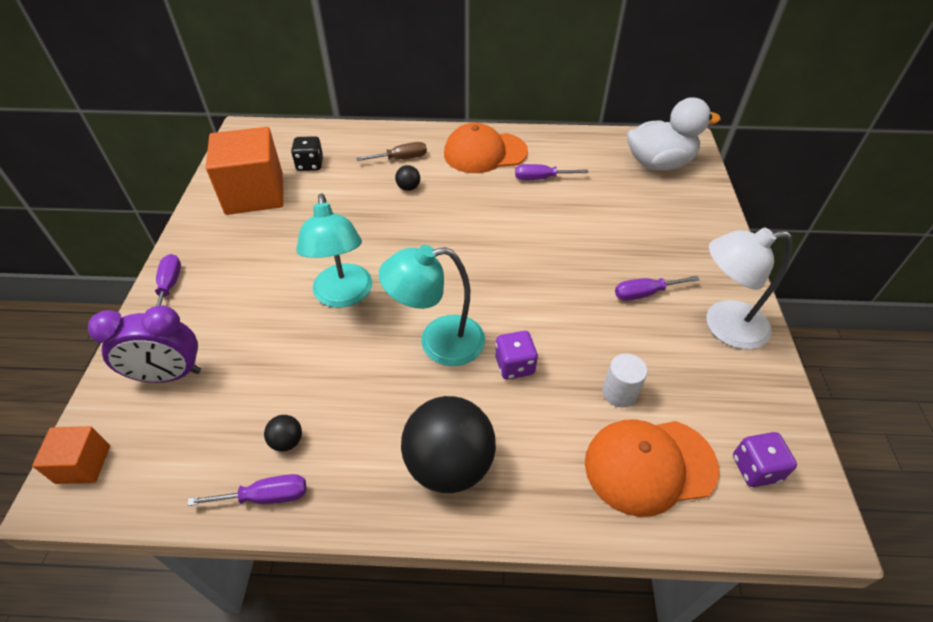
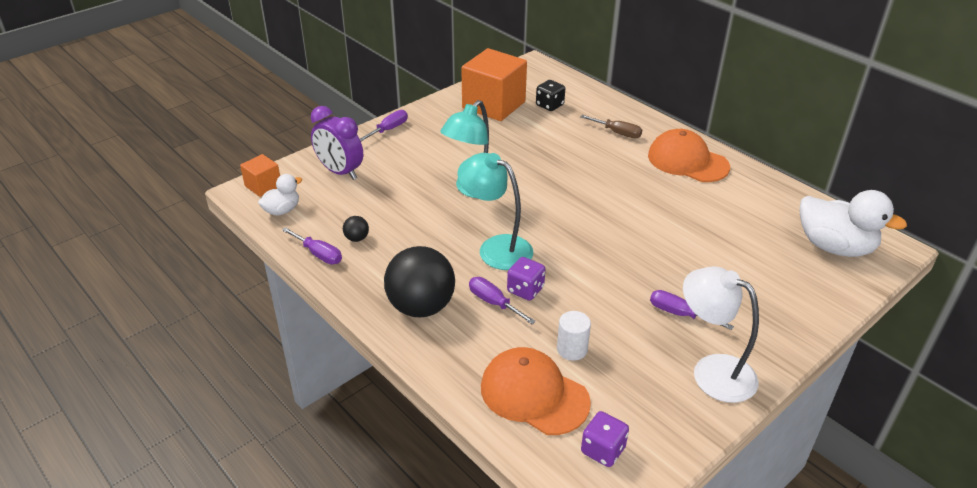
camera: 45 degrees right, 10 degrees down
black ball [395,165,420,191] -> none
purple screwdriver [515,164,589,180] -> purple screwdriver moved to [469,277,536,324]
none -> white duck [258,174,302,216]

